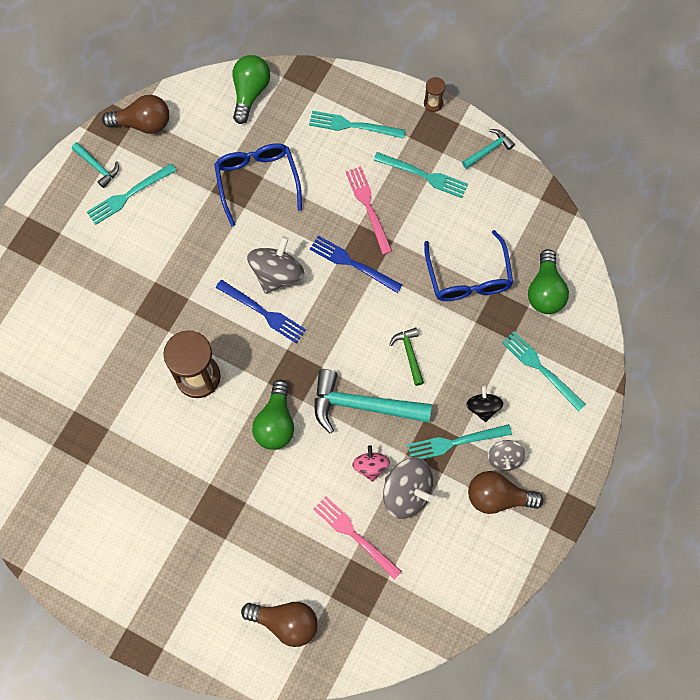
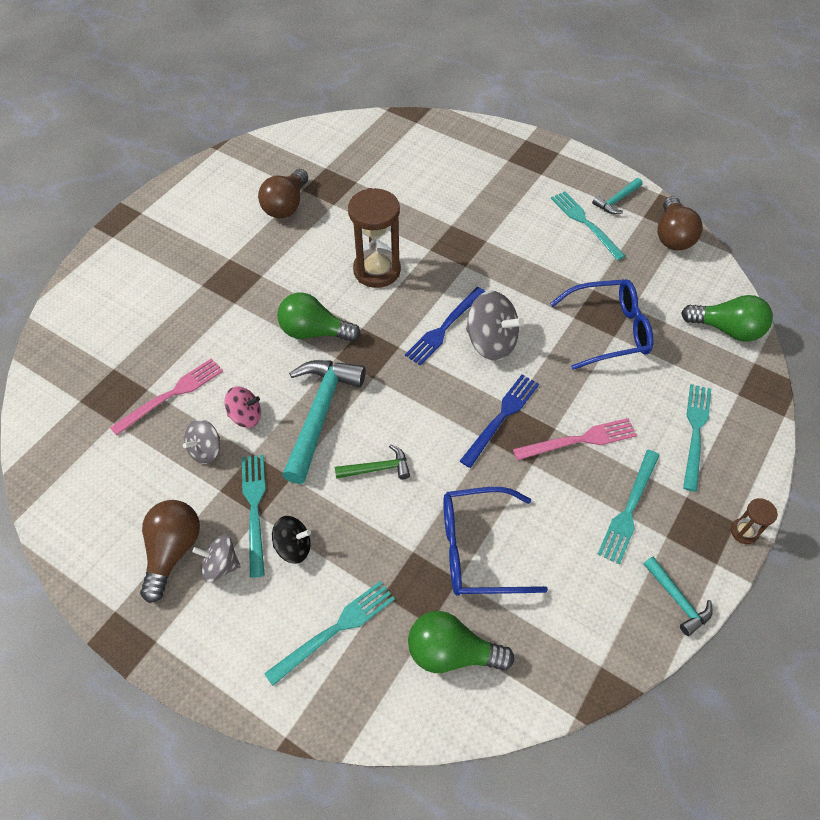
camera: 95 degrees right, 15 degrees down
brown light bulb [241,602,318,647] -> brown light bulb moved to [258,169,308,218]
grey spinning top [383,458,433,519] -> grey spinning top [183,419,220,464], size x0.60

